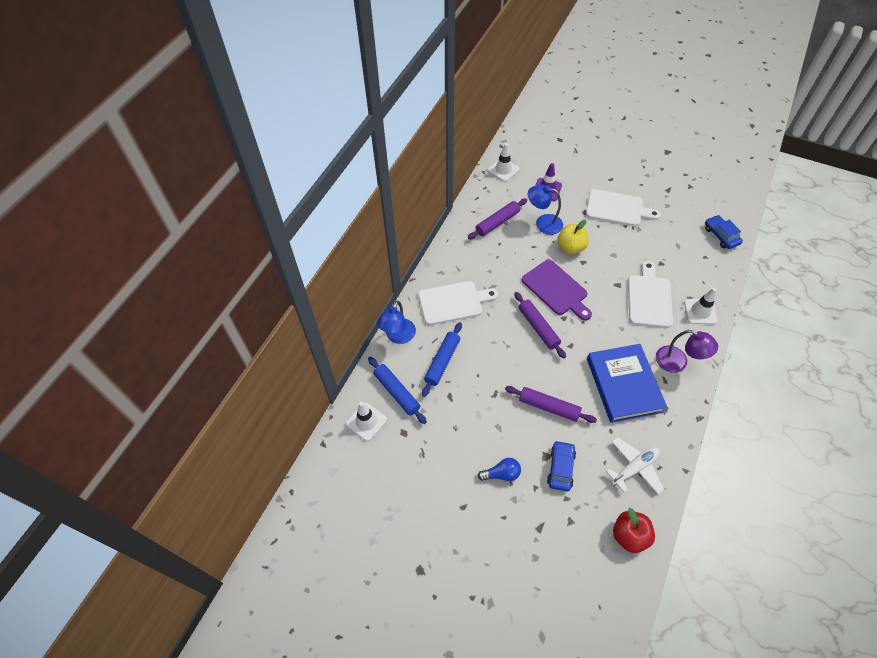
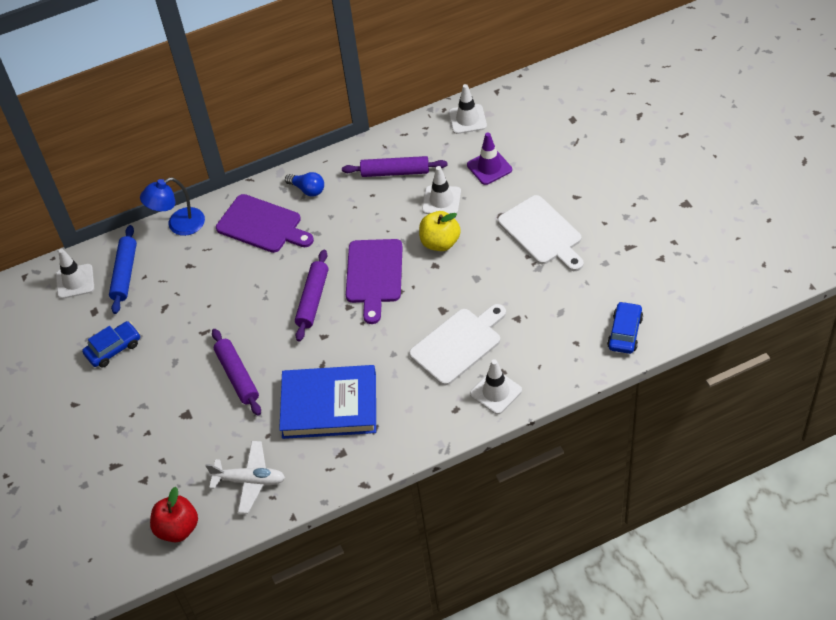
camera: 45 degrees right, 5 degrees down
white cutting board [418,281,498,325] -> purple cutting board [216,194,314,253]
blue rolling pin [422,322,462,397] -> none
blue light bulb [478,458,521,481] -> blue light bulb moved to [285,172,324,197]
blue lamp [528,185,563,235] -> white traffic cone [422,166,461,214]
blue car [547,441,576,491] -> blue car moved to [82,321,140,368]
blue book [587,344,667,423] -> blue book turned 60 degrees clockwise [279,365,376,439]
purple lamp [656,330,718,373] -> none

